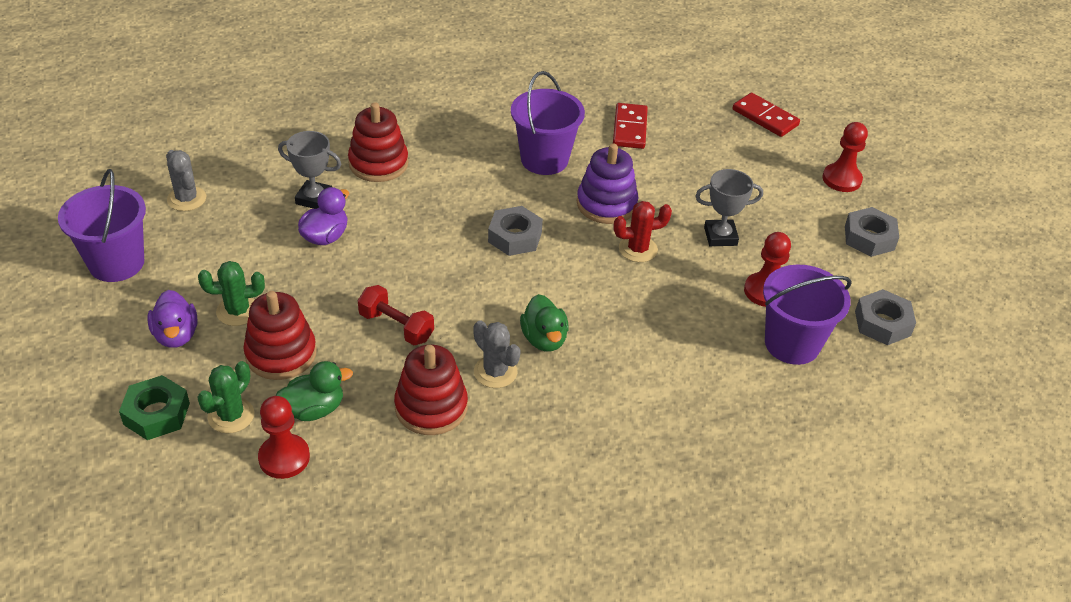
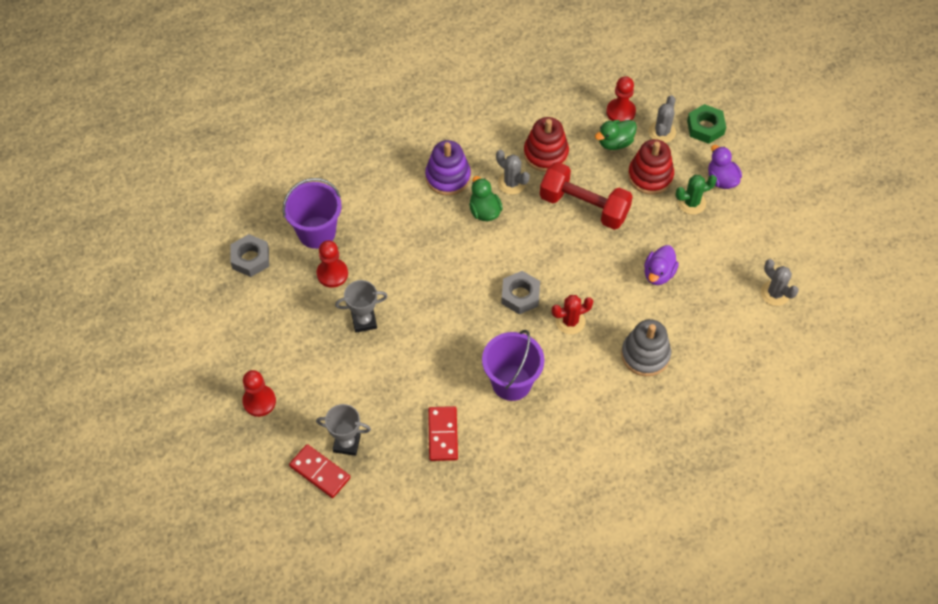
camera: 175 degrees right, 15 degrees up
purple bucket [58,169,146,282] -> none
green cactus [197,361,254,433] -> grey cactus [648,95,676,143]
grey trophy [278,131,341,209] -> grey trophy moved to [316,404,371,456]
red stacking toy [348,102,408,182] -> grey stacking toy [621,319,671,376]
red dumbbell [358,285,434,345] -> red dumbbell [540,162,633,230], size x1.69
purple stacking toy [577,143,638,224] -> purple stacking toy moved to [425,140,471,196]
red cactus [614,201,672,262] -> red cactus moved to [552,295,593,334]
grey nut [845,207,899,257] -> none

